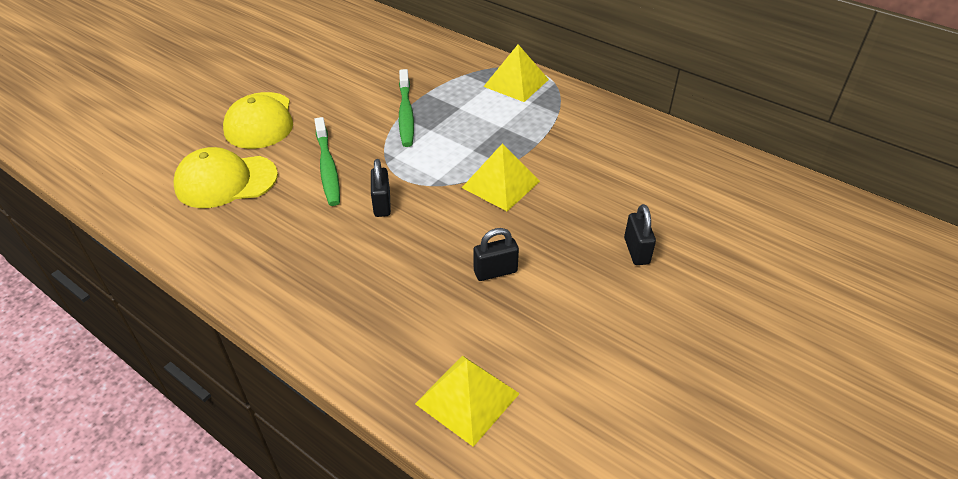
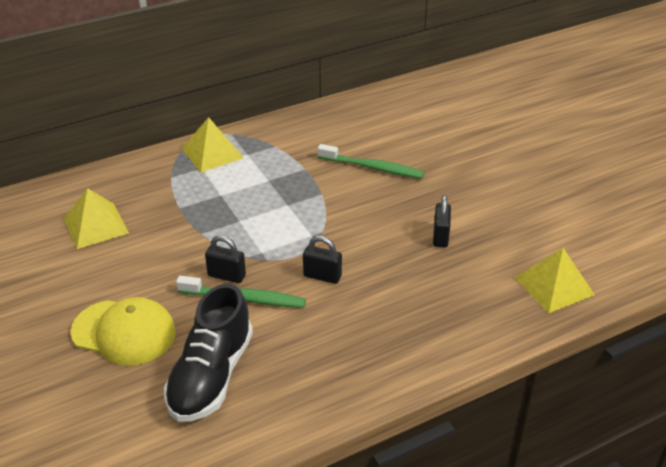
camera: 65 degrees left, 5 degrees down
yellow cap [174,147,278,208] -> black shoe [164,284,253,422]
green toothbrush [399,69,414,147] -> green toothbrush moved to [318,144,424,179]
yellow pyramid [462,144,540,211] -> yellow pyramid moved to [64,188,129,249]
black padlock [624,204,656,265] -> black padlock moved to [205,235,246,283]

